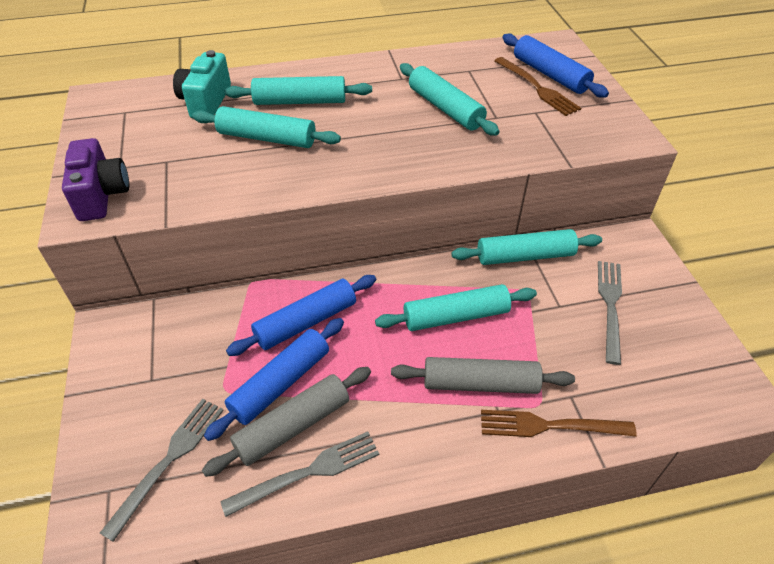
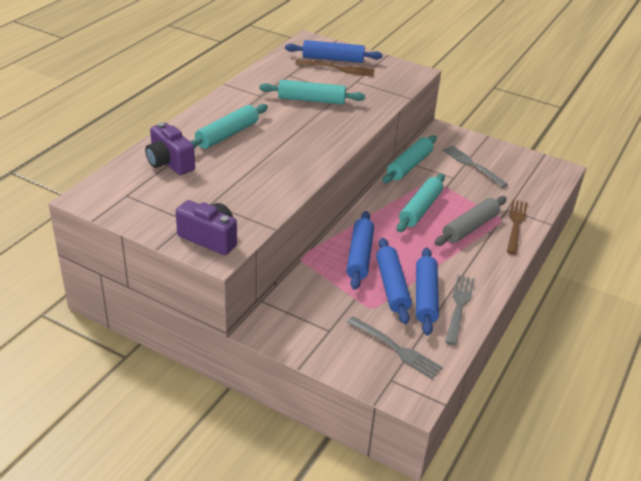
camera: 50 degrees left, 10 degrees down
grey fork [100,399,224,542] -> grey fork turned 150 degrees clockwise [347,316,443,379]
turquoise camera [173,50,231,118] -> purple camera [145,122,195,175]
turquoise rolling pin [192,106,341,148] -> none
grey rolling pin [202,367,371,477] -> blue rolling pin [416,248,439,336]
brown fork [481,410,637,437] -> brown fork turned 150 degrees clockwise [507,200,527,255]

